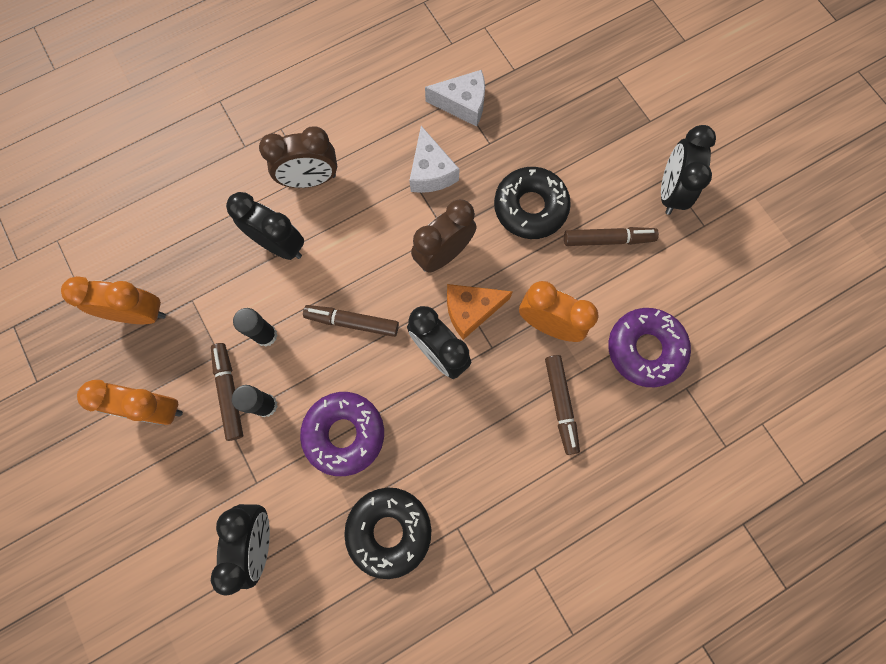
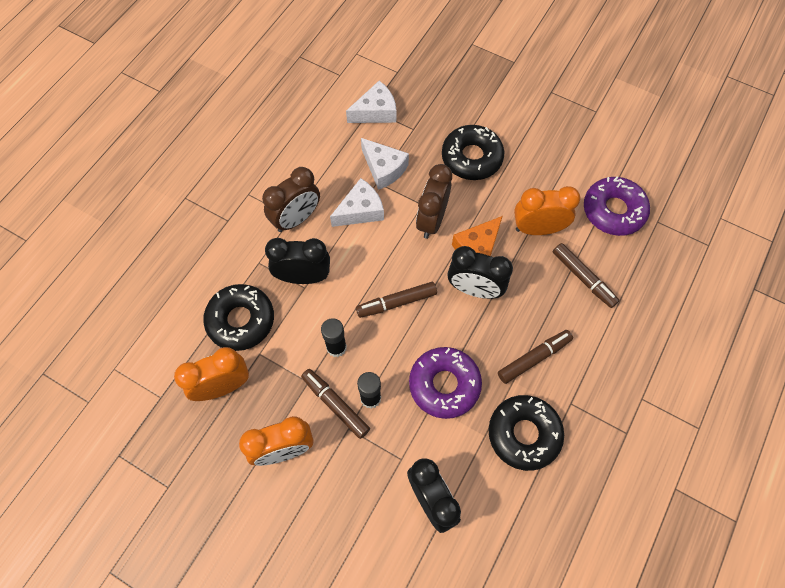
camera: 30 degrees left, 10 degrees down
brown marker [564,227,659,246] -> brown marker moved to [498,330,573,384]
black clock [661,125,716,215] -> none
none -> black donut [203,284,274,351]
none -> white cheese [330,178,384,227]

